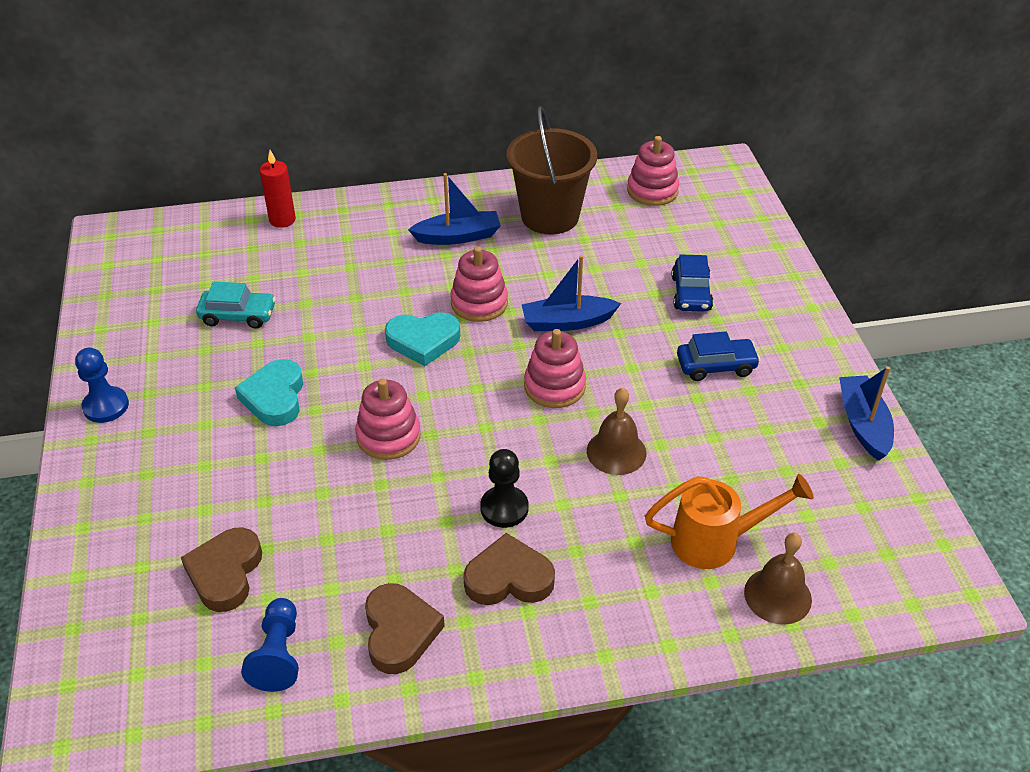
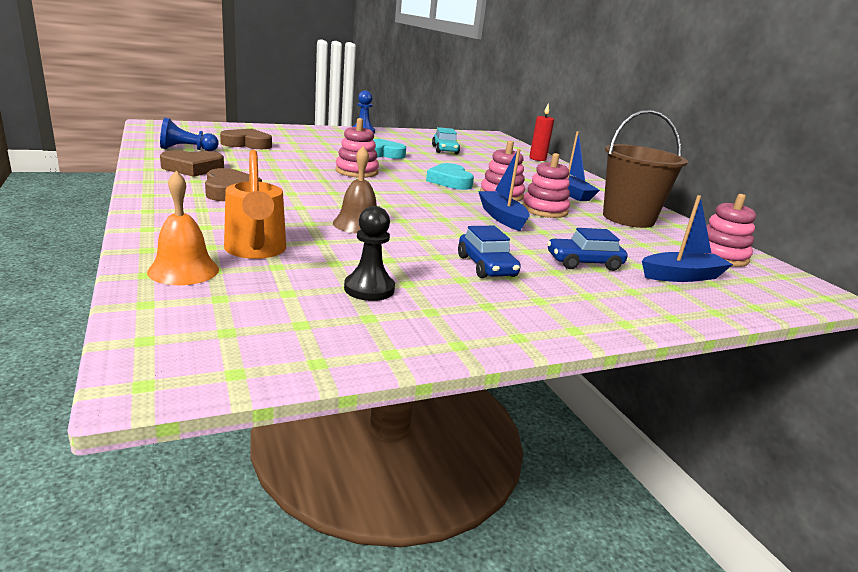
camera: 75 degrees right, 20 degrees down
black pawn [480,449,528,528] -> black pawn moved to [344,206,395,301]
pink stacking toy [524,329,586,408] -> pink stacking toy moved to [522,153,570,218]
brown bell [744,533,812,625] -> orange bell [147,171,219,285]
blue boat [839,366,894,461] -> blue boat moved to [642,195,733,282]

